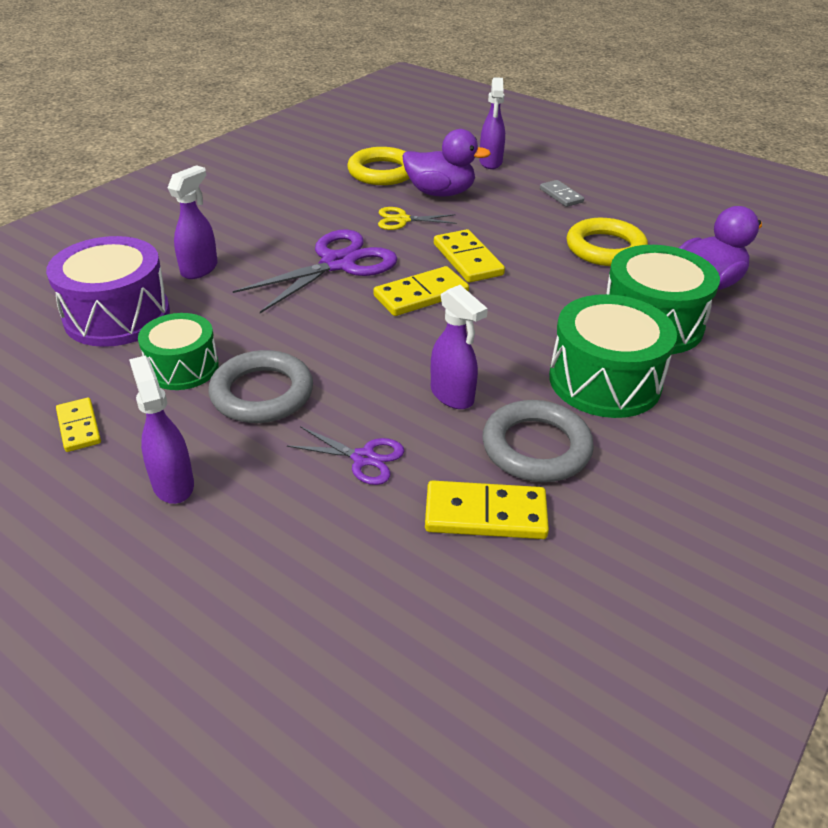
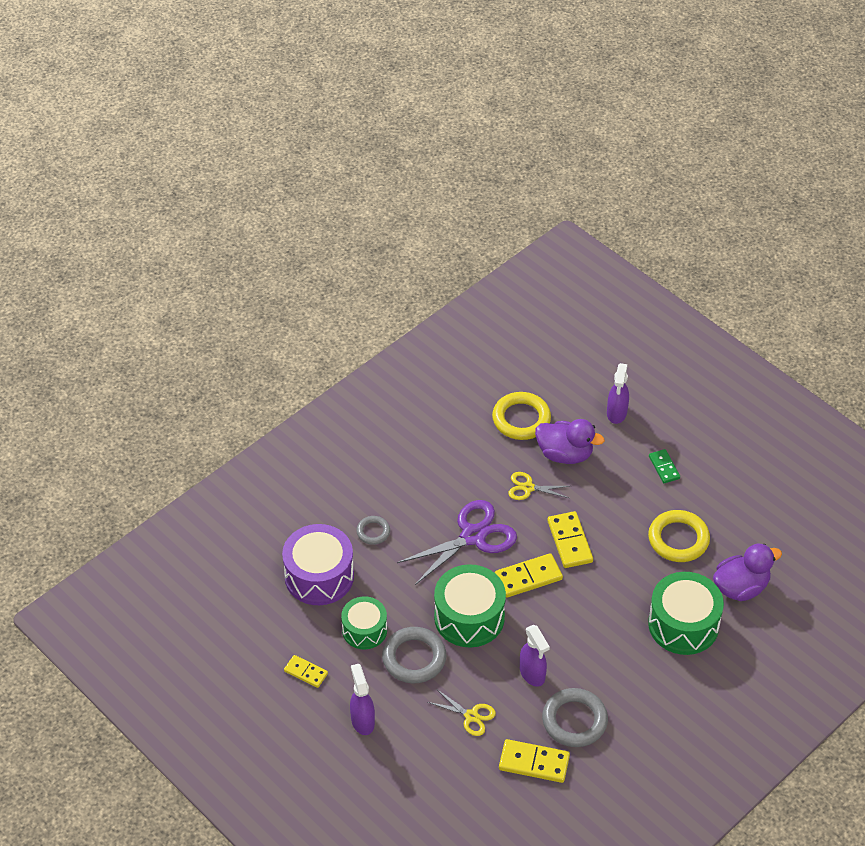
camera: 10 degrees right, 10 degrees up
yellow domino [56,398,101,452] -> yellow domino turned 45 degrees counterclockwise [284,655,328,688]
purple spray bottle [168,165,218,279] -> grey ring [356,516,390,545]
purple scissors [287,426,404,485] -> yellow scissors [428,690,496,736]
grey domino [540,180,584,207] -> green domino [649,449,680,483]
green drum [549,294,677,418] -> green drum moved to [434,564,506,647]

